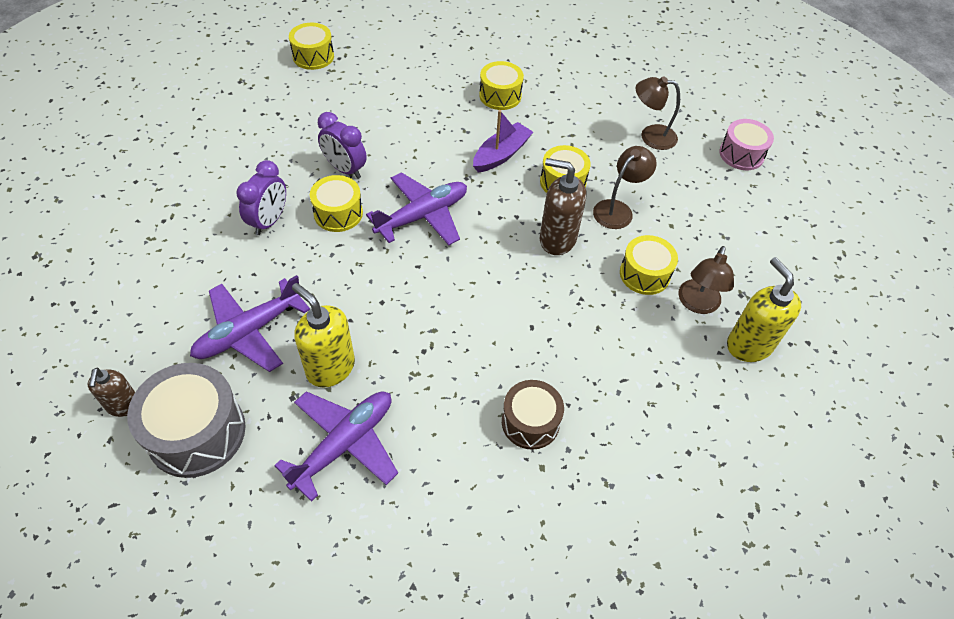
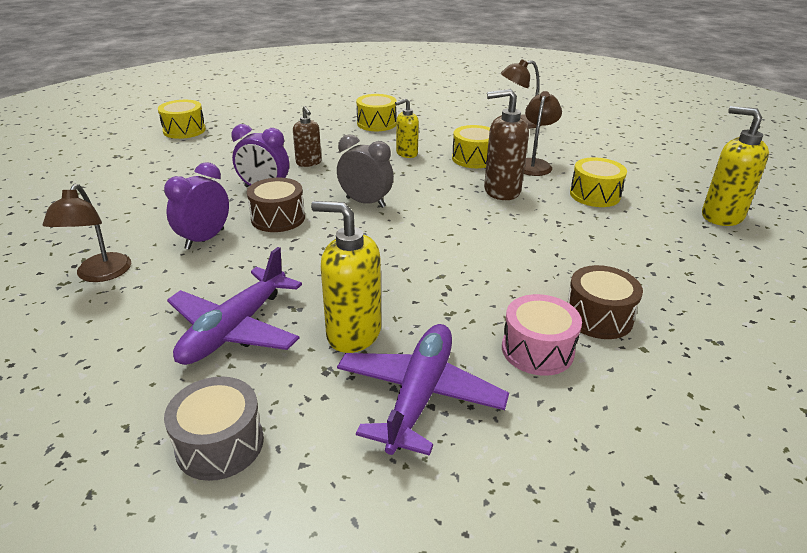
camera: 20 degrees left, 20 degrees down
brown soap dispenser [88,368,135,417] -> brown soap dispenser moved to [293,106,322,167]
grey drum [127,363,245,478] -> grey drum [164,376,264,481], size x0.63
purple clock [236,160,286,235] -> purple clock turned 150 degrees counterclockwise [164,162,229,250]
yellow drum [310,175,363,232] -> brown drum [247,178,305,232]
purple plane [366,172,467,245] -> grey clock [337,134,394,208]
purple boat [473,110,533,173] -> yellow soap dispenser [395,98,419,158]
brown lamp [678,246,734,314] -> brown lamp moved to [43,184,131,282]
pink drum [719,119,774,170] -> pink drum moved to [502,294,582,376]

